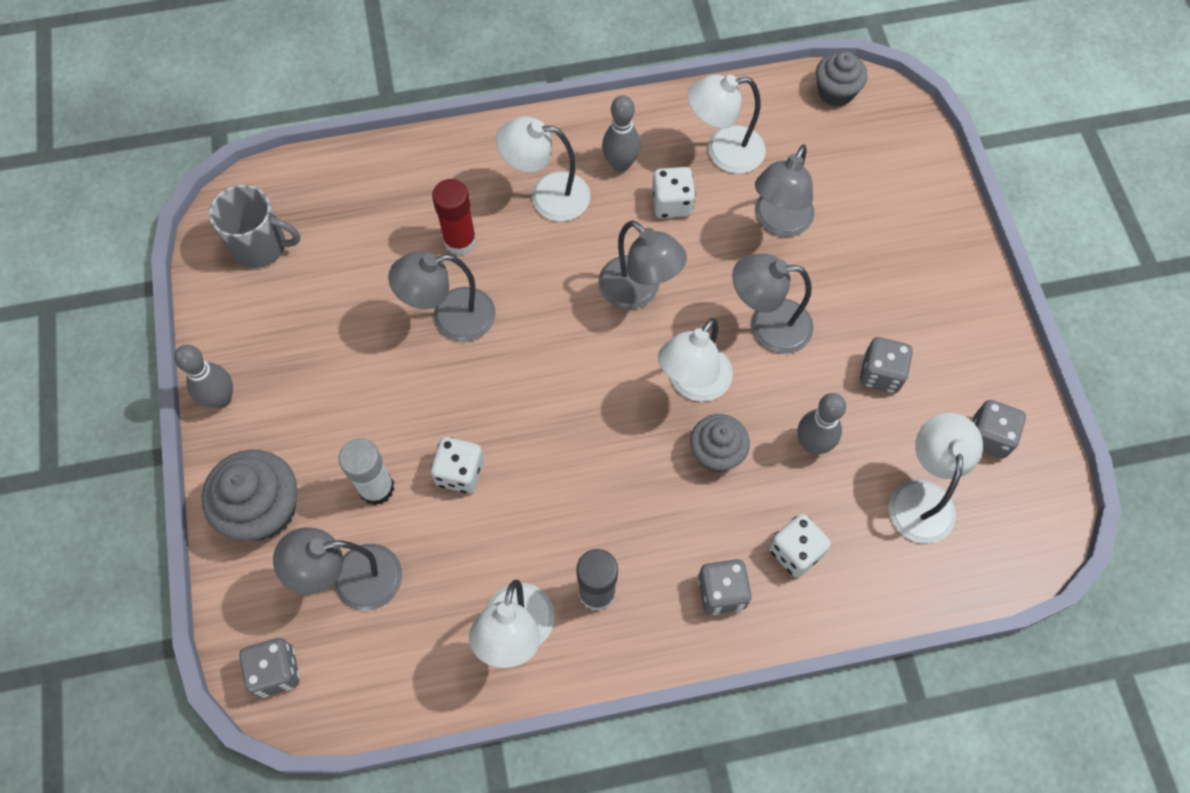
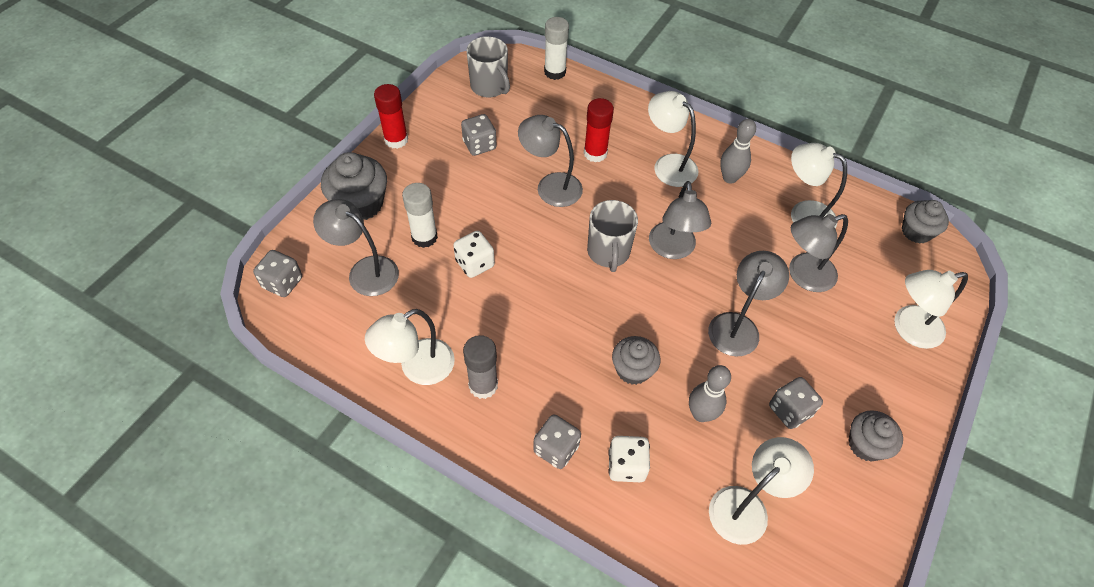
camera: 40 degrees right, 10 degrees down
grey bowling pin [174,345,233,408] -> red glue stick [374,84,408,149]
white dice [652,167,696,218] -> none
white lamp [658,318,733,402] -> white lamp moved to [894,270,968,349]
grey lamp [732,254,814,354] -> grey lamp turned 75 degrees clockwise [708,251,789,357]
grey dice [972,400,1026,459] -> grey dice moved to [461,114,497,156]
none -> white glue stick [544,17,569,80]
none -> grey mug [587,200,638,272]
none -> grey cupcake [848,410,903,462]

